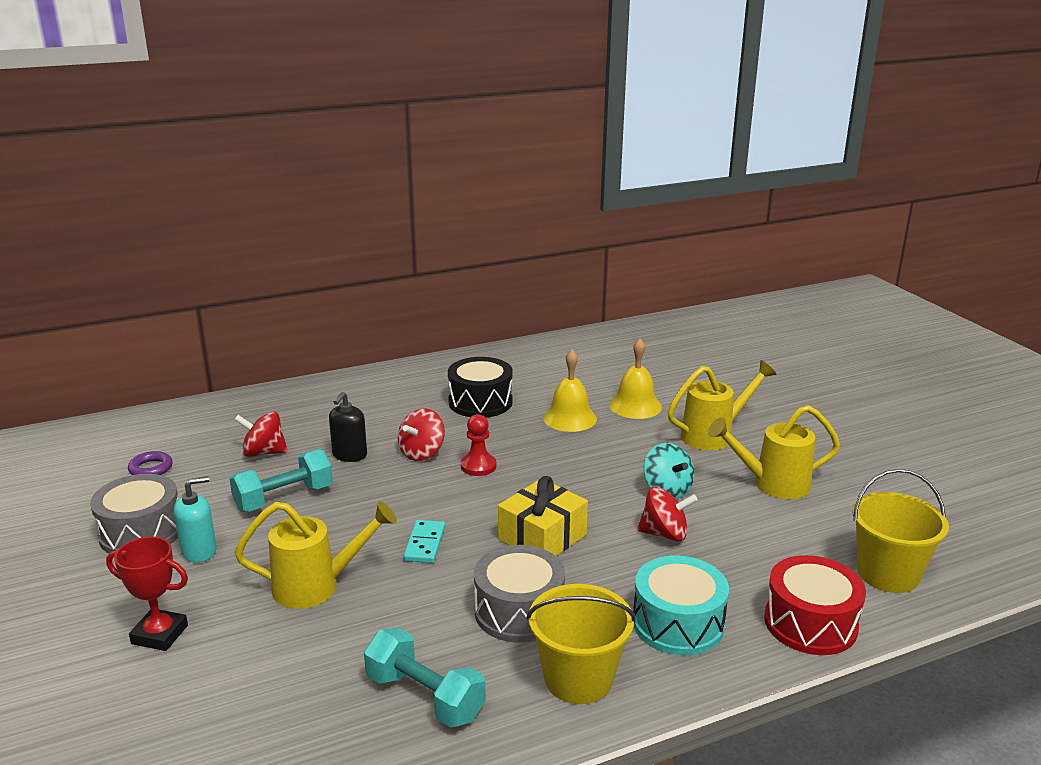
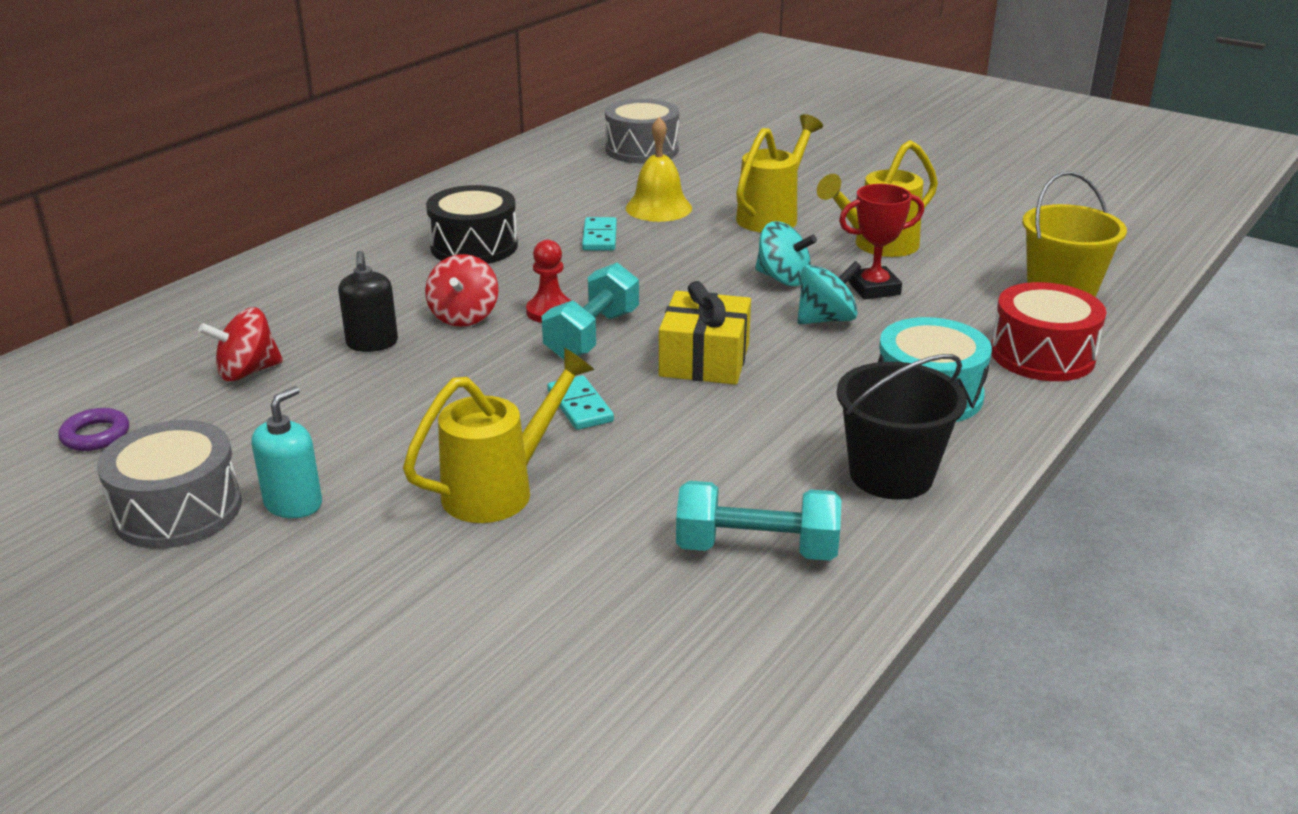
camera: 30 degrees left, 5 degrees up
red trophy [106,536,188,651] -> red trophy moved to [839,184,924,300]
turquoise dumbbell [230,449,333,512] -> turquoise dumbbell moved to [542,263,639,359]
grey drum [474,545,565,643] -> grey drum moved to [605,99,679,163]
yellow bucket [527,584,636,704] -> black bucket [837,354,967,500]
yellow bell [543,350,597,432] -> turquoise domino [582,217,617,250]
red spinning top [637,487,698,541] -> turquoise spinning top [797,261,861,325]

